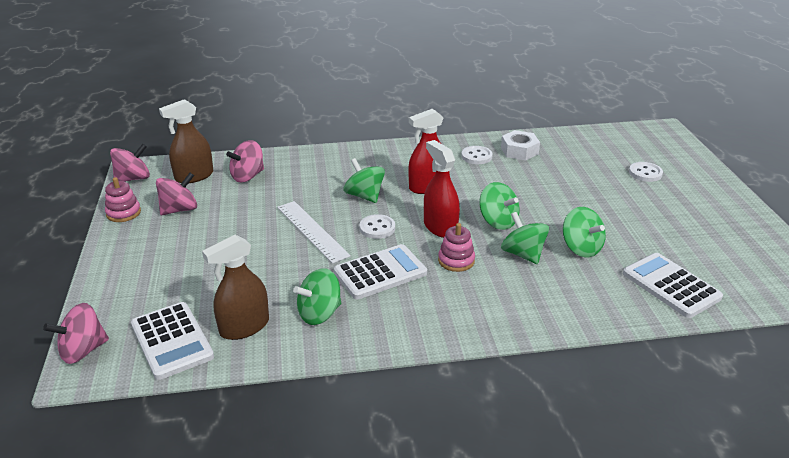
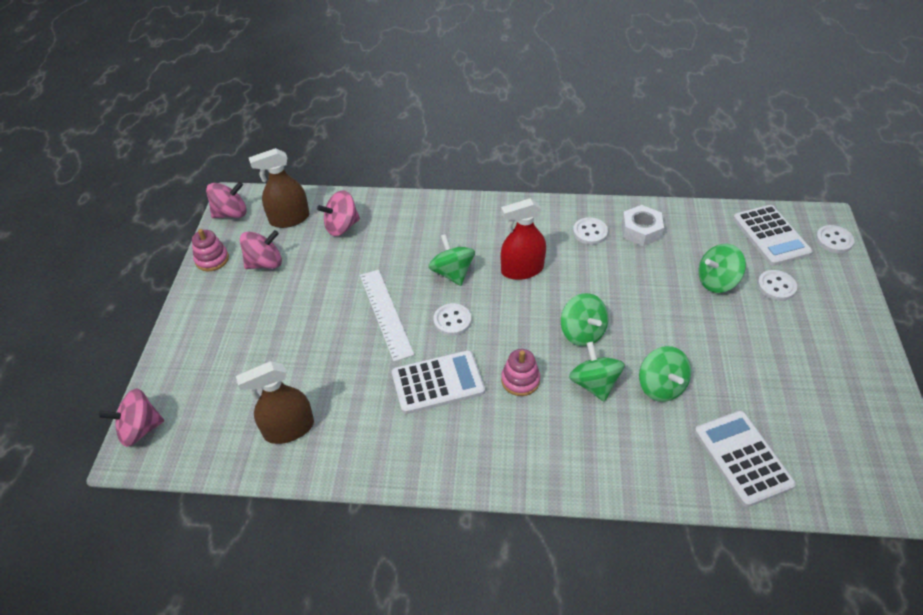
camera: 15 degrees right, 15 degrees up
white calculator [131,302,214,380] -> white calculator moved to [733,205,812,266]
green spinning top [293,268,341,325] -> green spinning top moved to [698,244,746,293]
red spray bottle [424,140,460,238] -> none
none -> white button [816,225,854,253]

